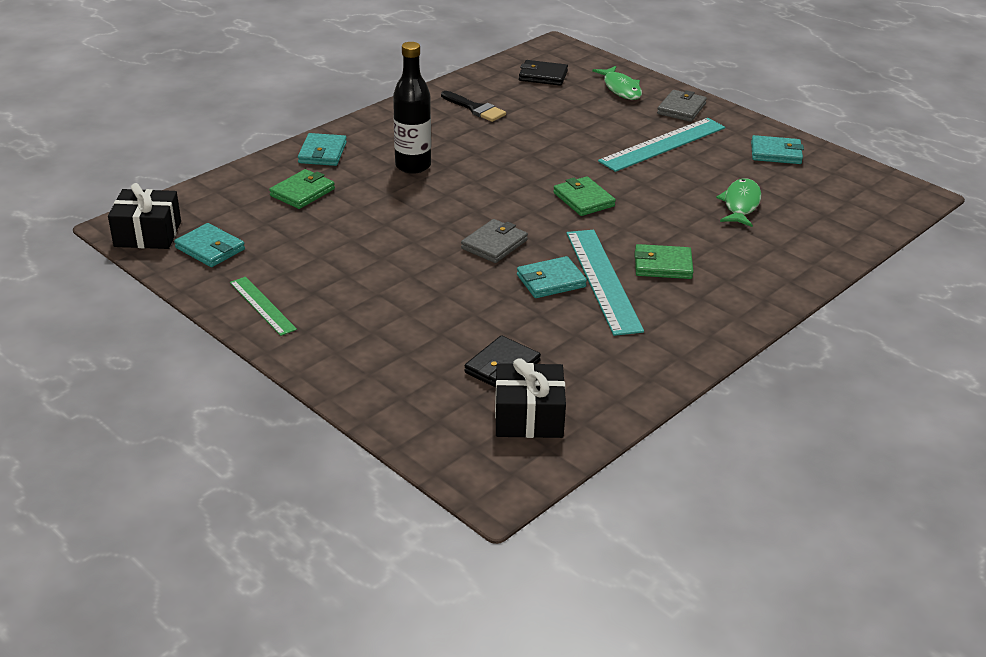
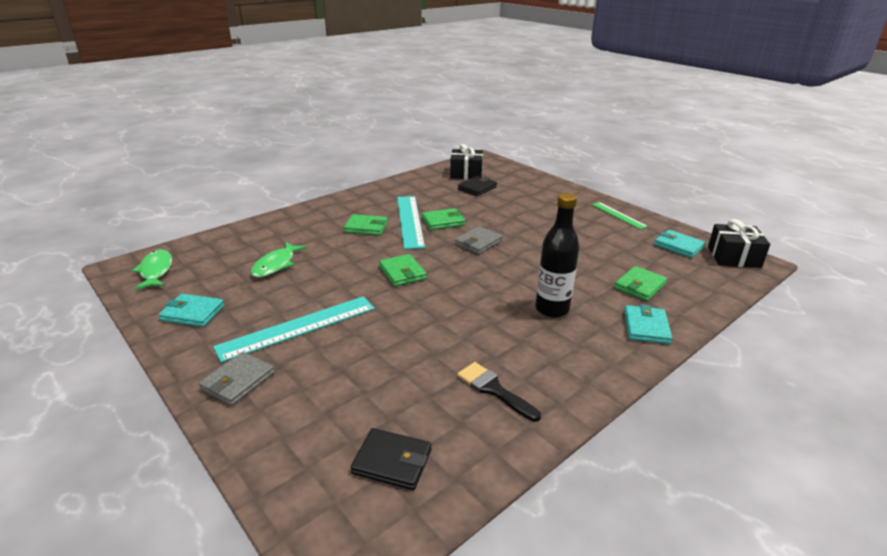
camera: 175 degrees left, 5 degrees down
turquoise wallet [517,256,587,298] -> green wallet [422,208,465,230]
green fish [592,66,642,100] -> green fish moved to [132,250,172,290]

